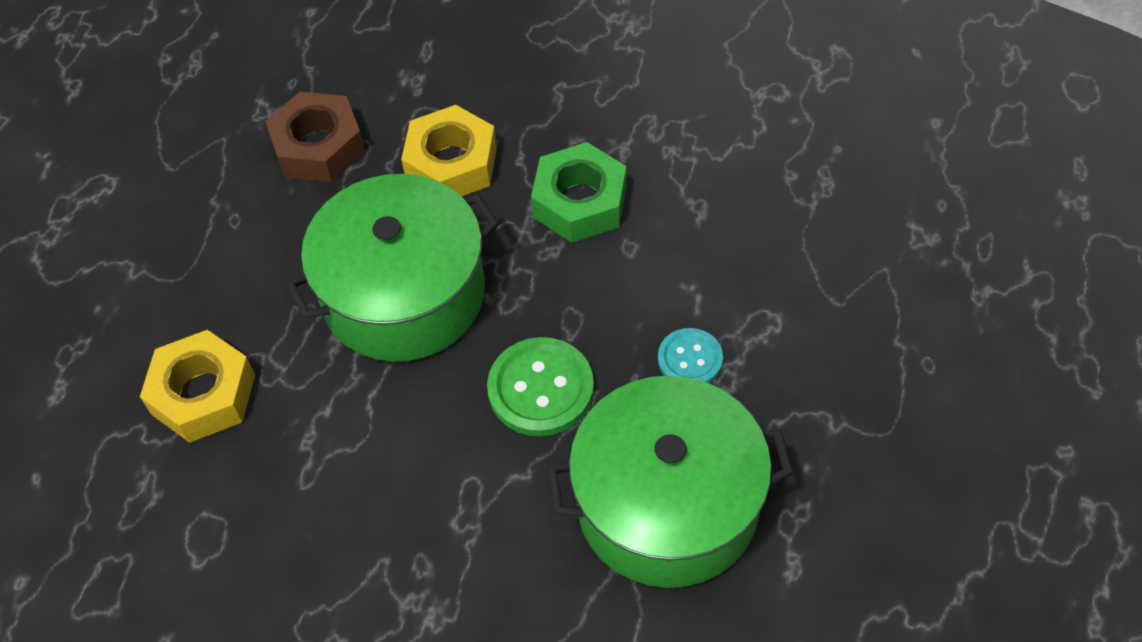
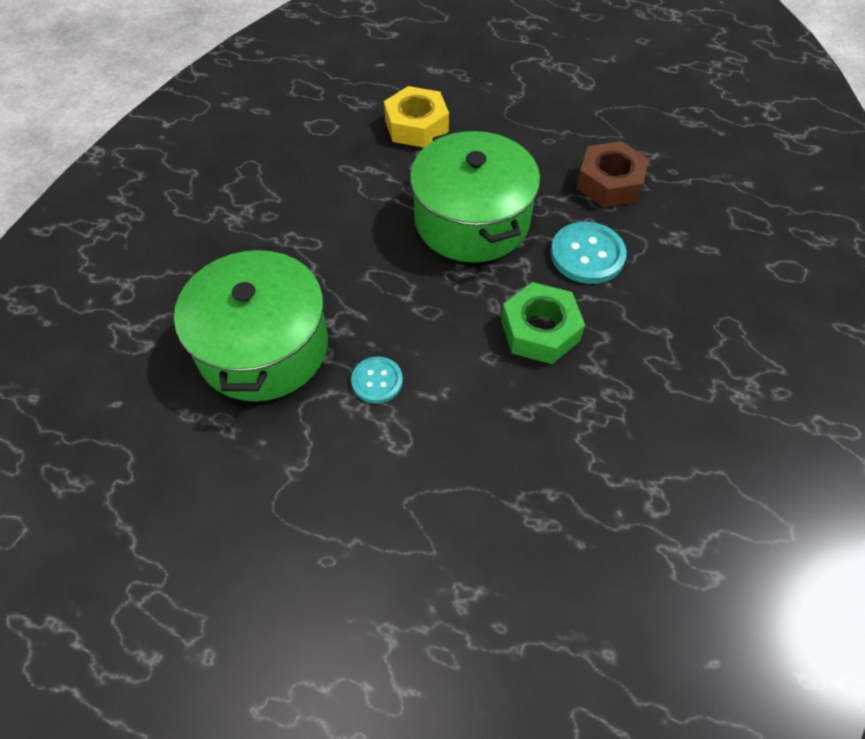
camera: 95 degrees right, 0 degrees up
yellow nut [401,105,497,196] -> turquoise button [551,222,627,284]
green button [487,337,594,436] -> none

